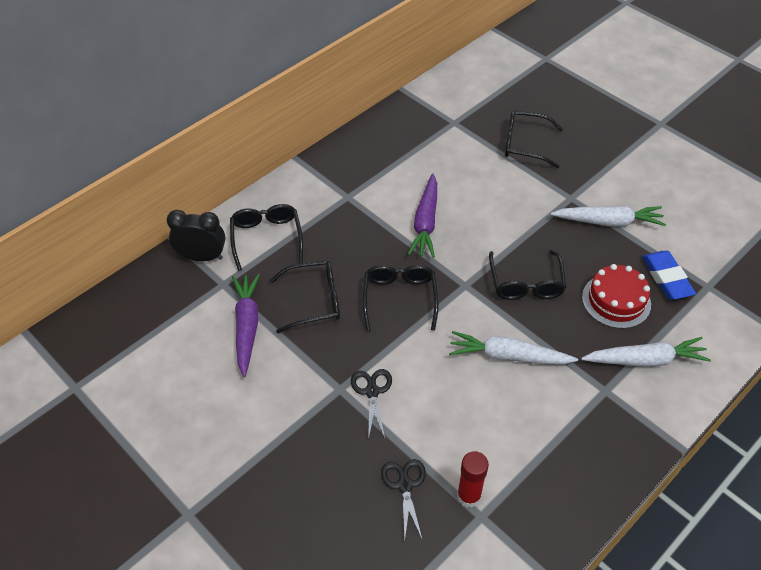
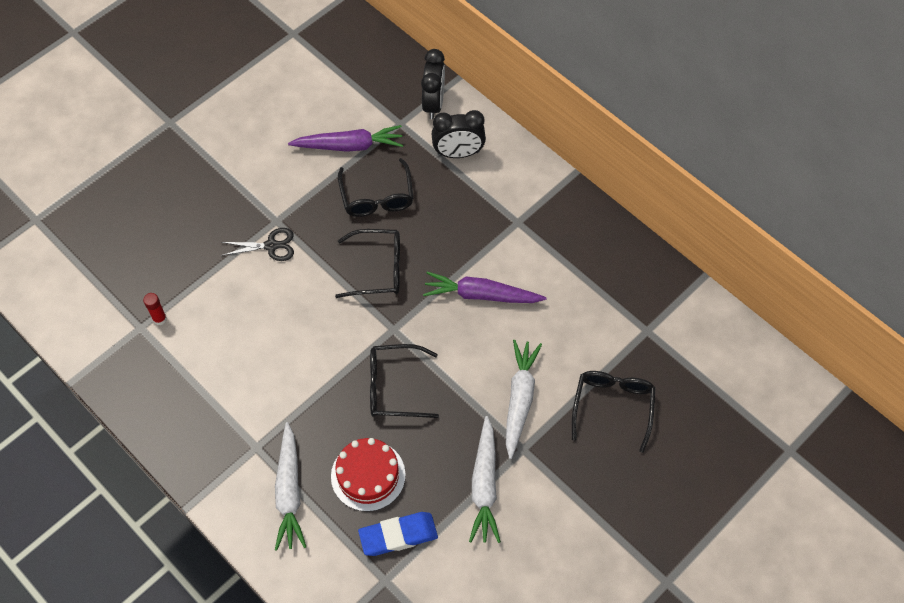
camera: 90 degrees right, 10 degrees up
black glasses [230,204,303,271] -> black clock [432,110,486,158]
black scissors [381,459,426,541] -> none
white carrot [449,331,578,365] -> white carrot moved to [506,340,542,459]
red glue stick [457,451,489,508] -> red glue stick [143,293,167,325], size x0.66

